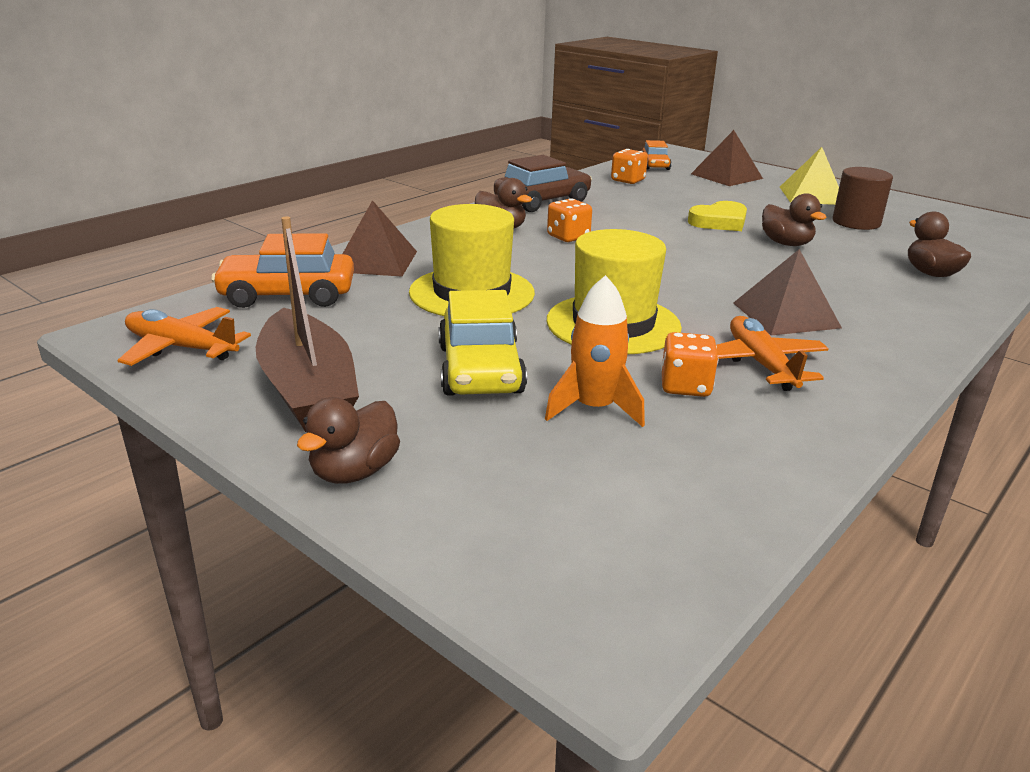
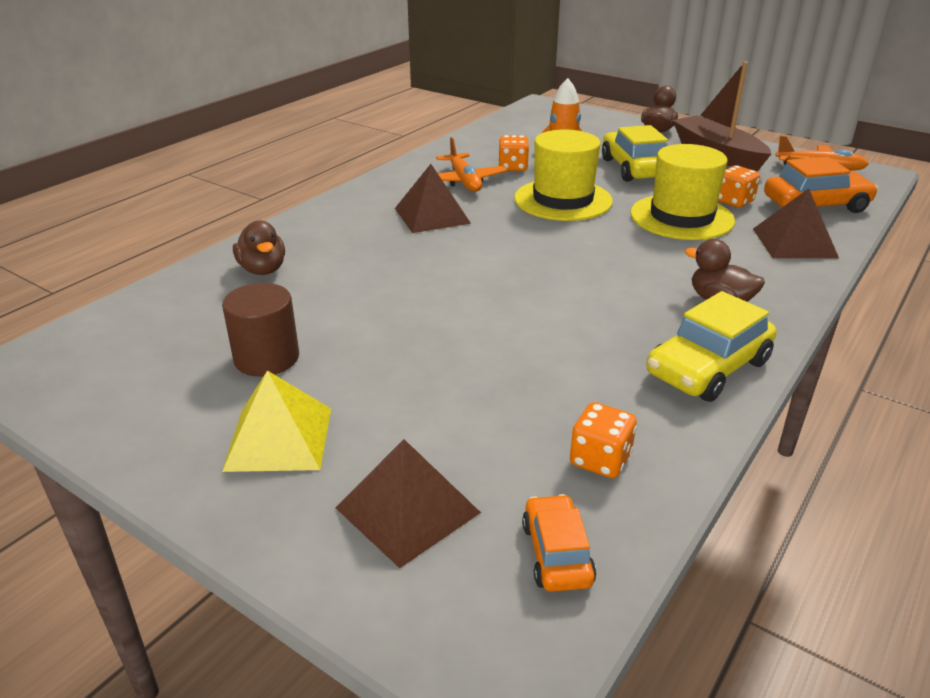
camera: 175 degrees right, 5 degrees up
brown car [494,155,592,212] -> yellow car [646,291,776,402]
orange dice [547,198,592,242] -> orange dice moved to [718,166,760,208]
yellow heart [688,201,747,231] -> none
brown duck [762,193,827,246] -> none

